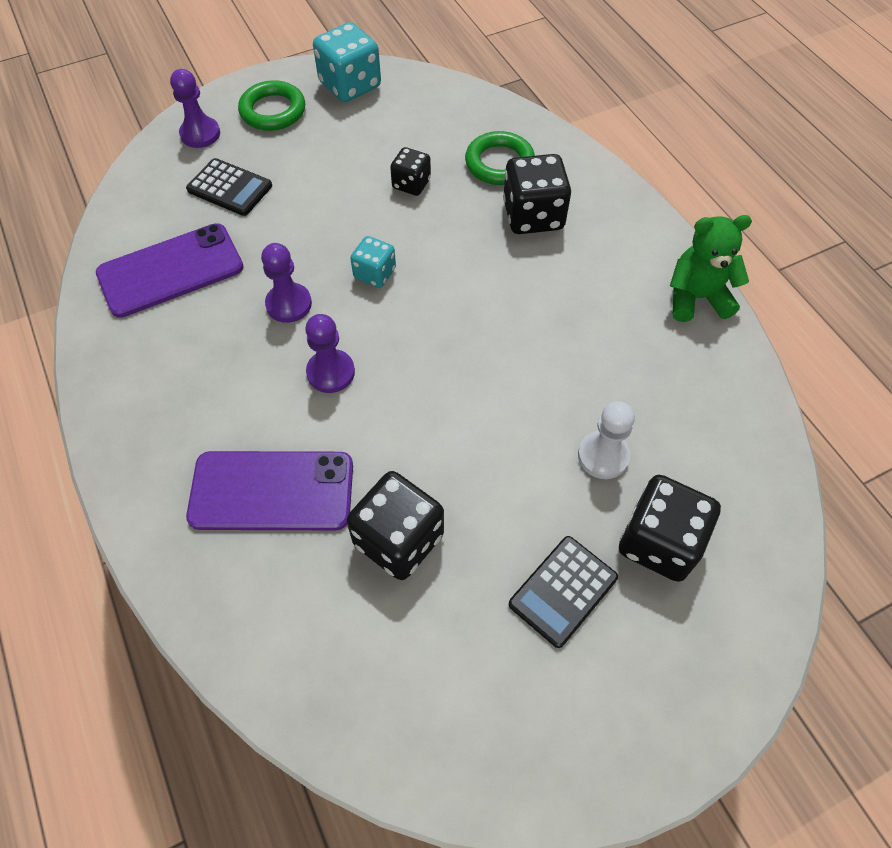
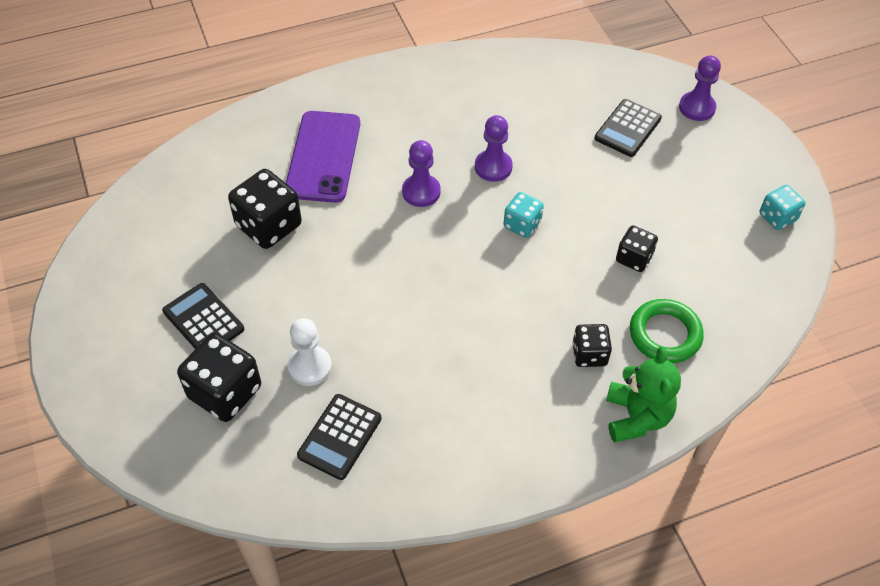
camera: 95 degrees right, 5 degrees down
purple phone [96,223,244,318] -> none
green ring [238,80,305,131] -> none
turquoise dice [313,22,381,102] -> turquoise dice [760,185,806,230], size x0.59
black dice [503,154,571,234] -> black dice [572,324,612,367], size x0.59
green teddy bear [670,215,752,322] -> green teddy bear moved to [606,346,681,443]
none -> black calculator [297,394,382,480]

